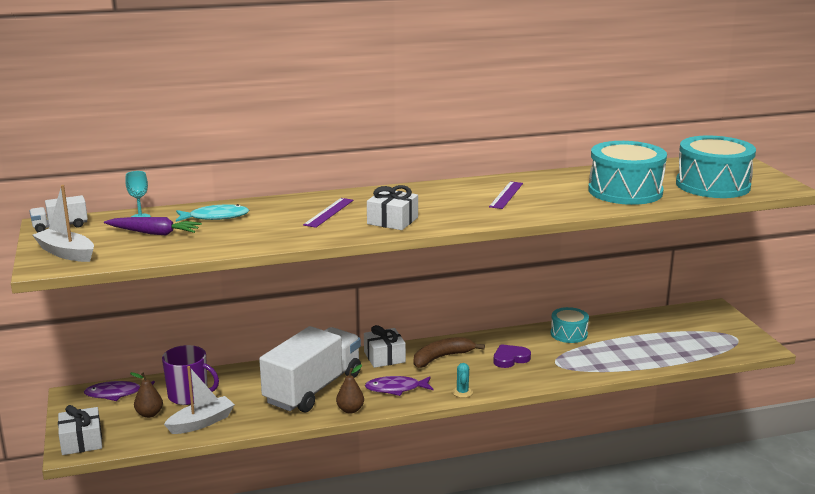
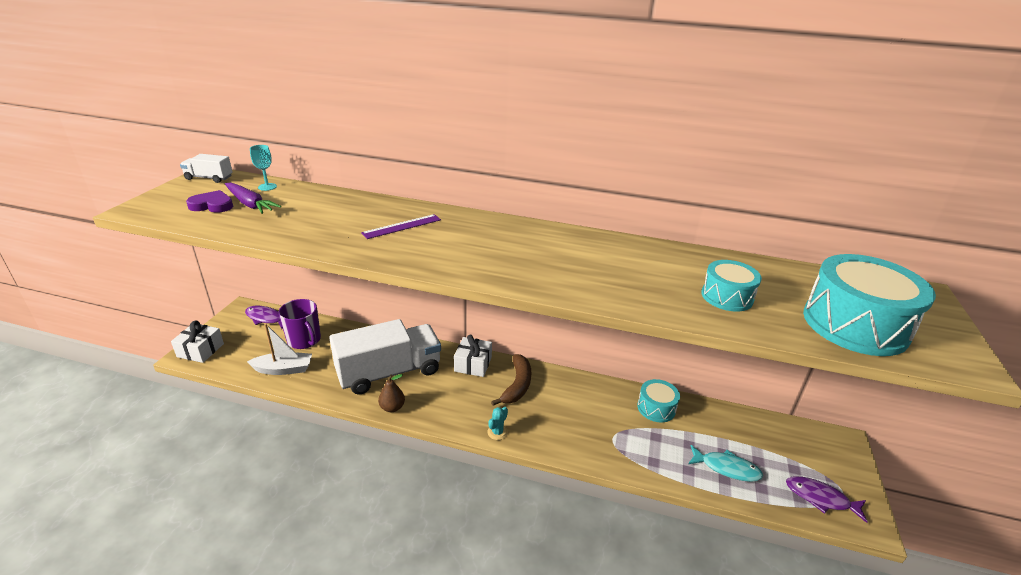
camera: 30 degrees right, 10 degrees up
white boat [32,185,94,262] -> none
brown pear [130,372,163,418] -> none
turquoise fish [176,204,249,222] -> turquoise fish moved to [688,445,763,482]
purple fish [365,376,433,396] -> purple fish moved to [786,476,868,523]
white gift [367,185,418,230] -> none
brown banana [414,337,485,368] -> brown banana turned 105 degrees clockwise [491,354,531,406]
purple ruler [489,181,523,209] -> none
purple heart [493,344,531,368] -> purple heart moved to [186,190,233,213]
turquoise drum [588,141,667,205] -> turquoise drum [701,260,762,312], size x0.55

